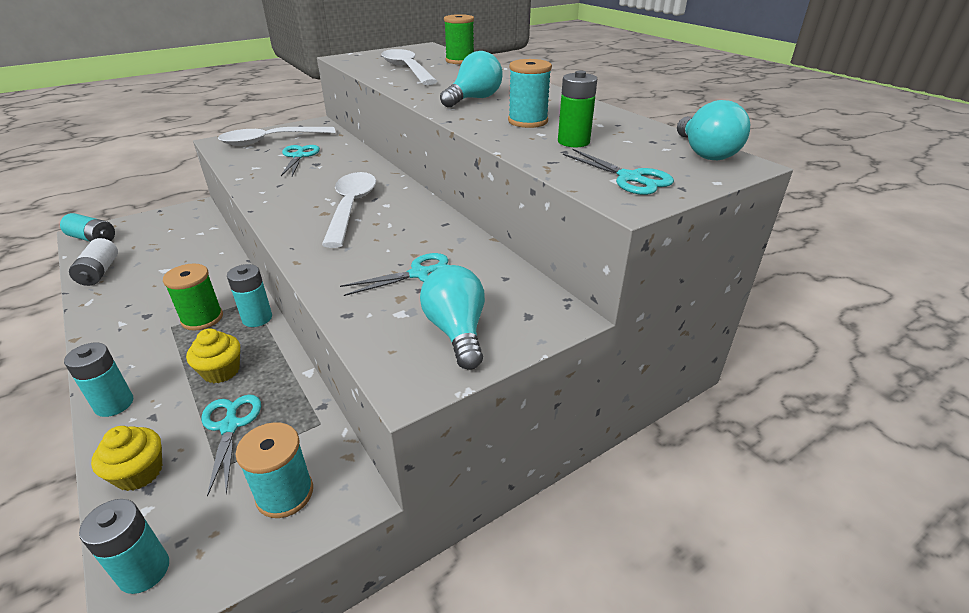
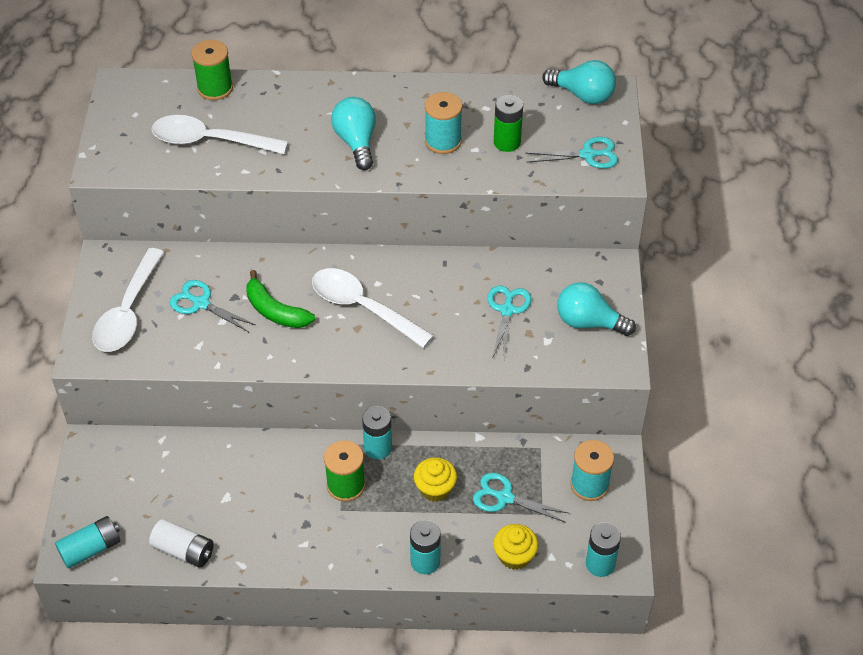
camera: 55 degrees left, 15 degrees up
none -> green banana [246,270,315,328]

